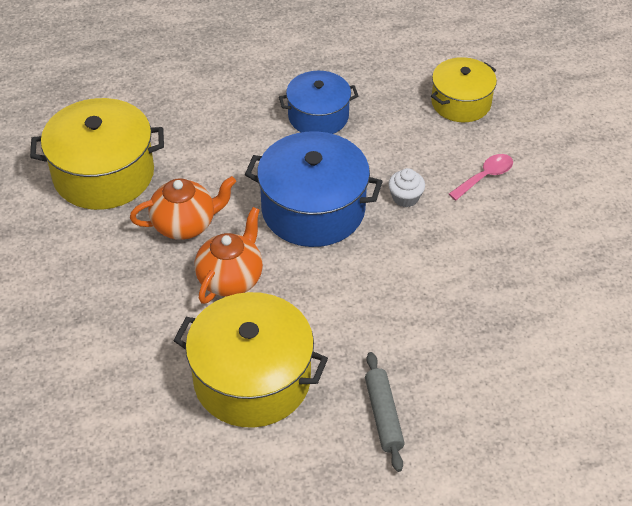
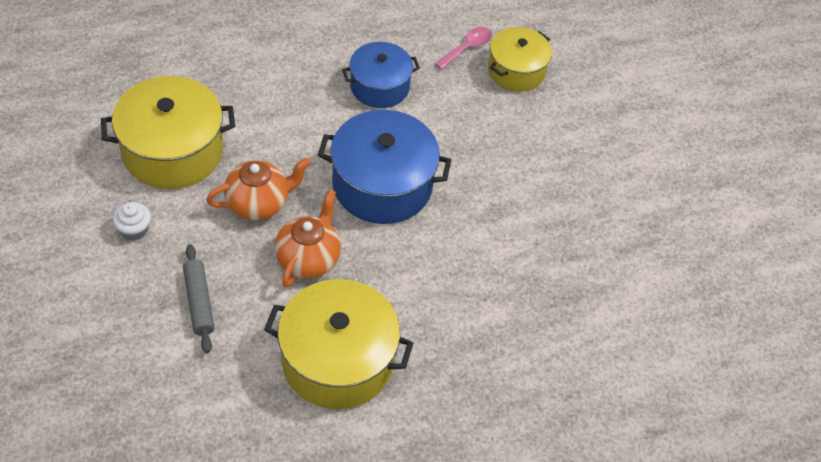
camera: 10 degrees left, 5 degrees up
grey rolling pin [365,352,405,472] -> grey rolling pin moved to [183,244,215,353]
white cupcake [388,168,425,207] -> white cupcake moved to [112,202,151,240]
pink spoon [449,154,513,200] -> pink spoon moved to [435,27,492,70]

